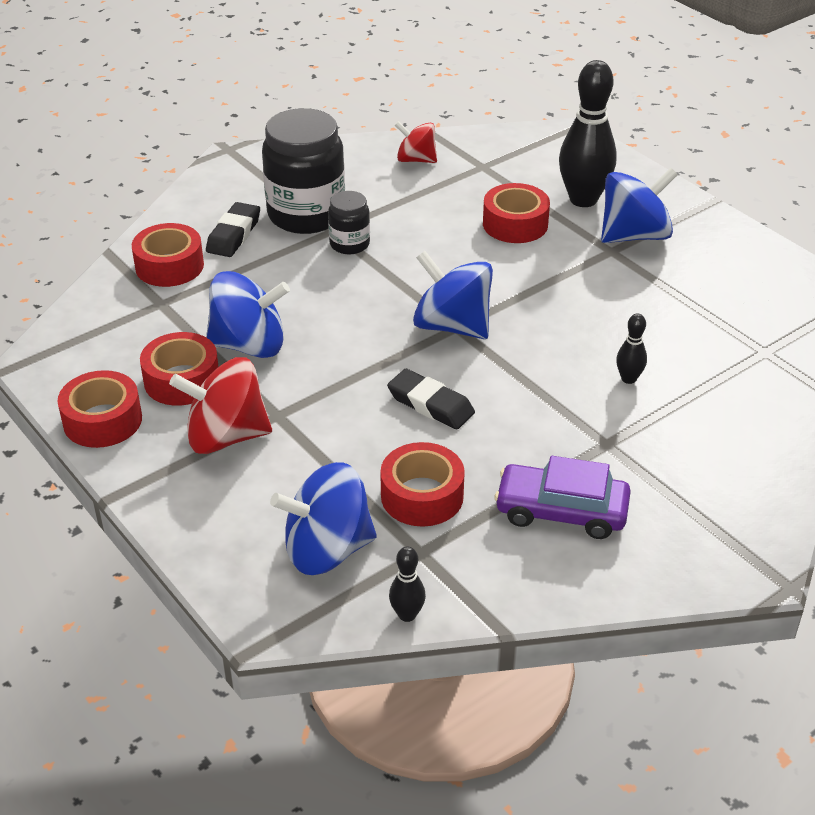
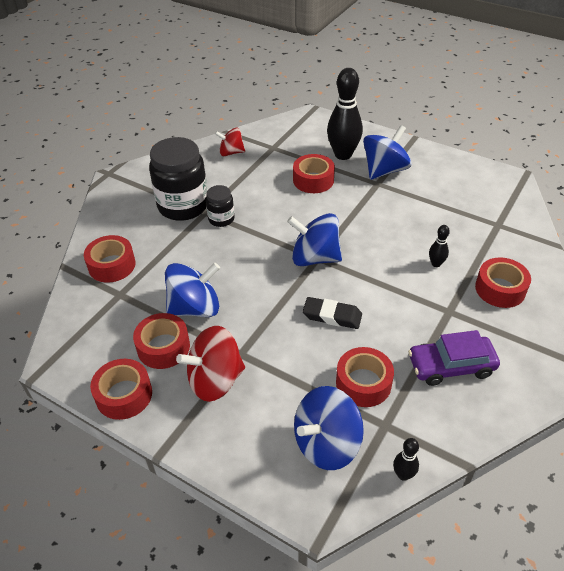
camera: 20 degrees left, 5 degrees up
black eraser [206,202,260,257] -> none
none -> red tape [475,257,531,308]

